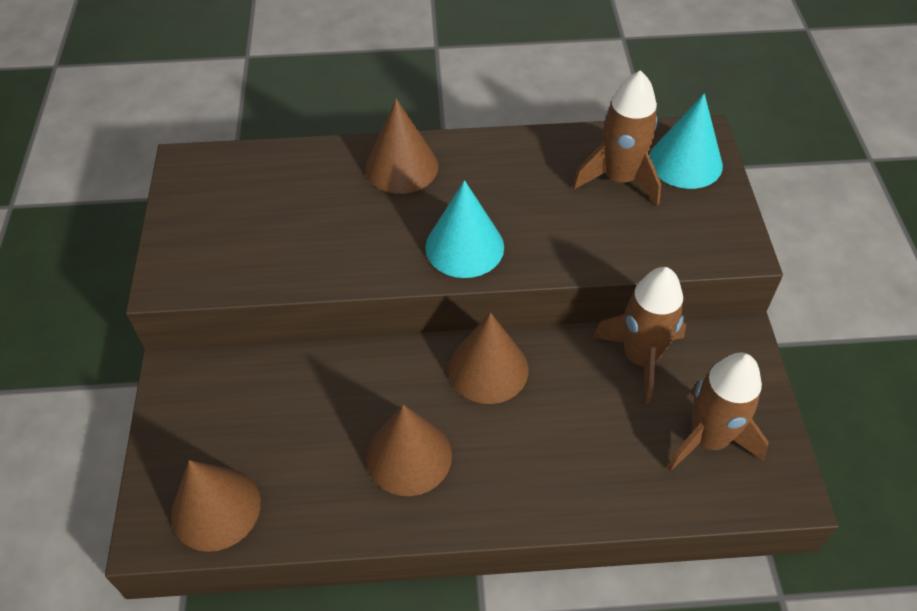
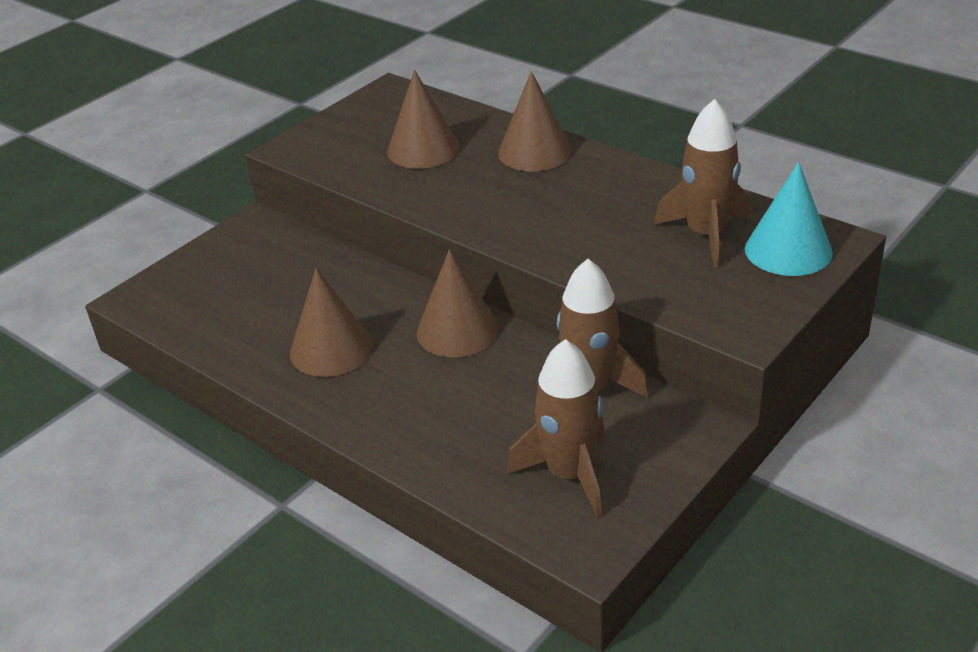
camera: 45 degrees right, 15 degrees down
brown cone [171,460,261,552] -> brown cone moved to [387,70,460,169]
turquoise cone [425,180,504,278] -> none

